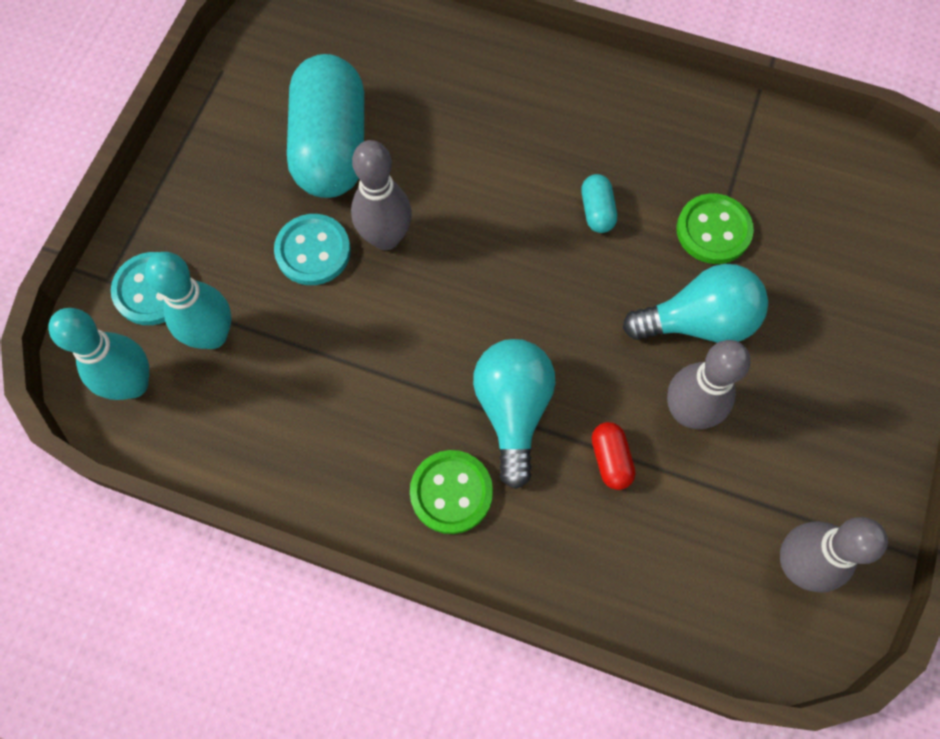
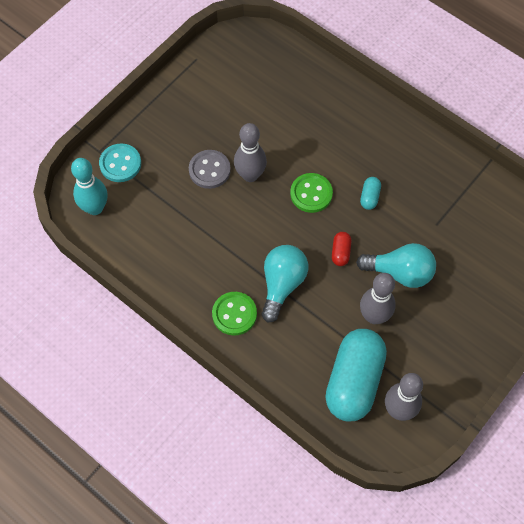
camera: 20 degrees right, 5 degrees down
turquoise bowling pin [145,252,232,349] -> none
turquoise button [274,214,351,285] -> grey button [189,150,231,189]
turquoise capsule [287,54,364,198] -> turquoise capsule moved to [325,329,387,422]
red capsule [592,422,635,490] -> red capsule moved to [332,232,351,266]
green button [676,193,754,264] -> green button moved to [290,173,333,213]

